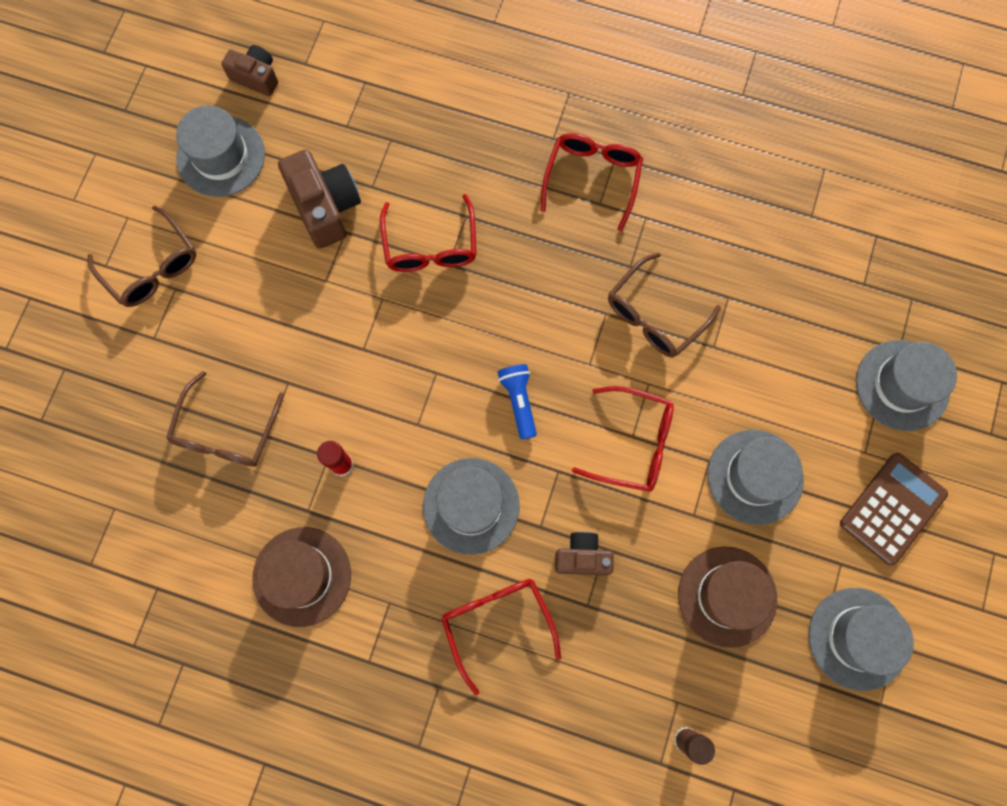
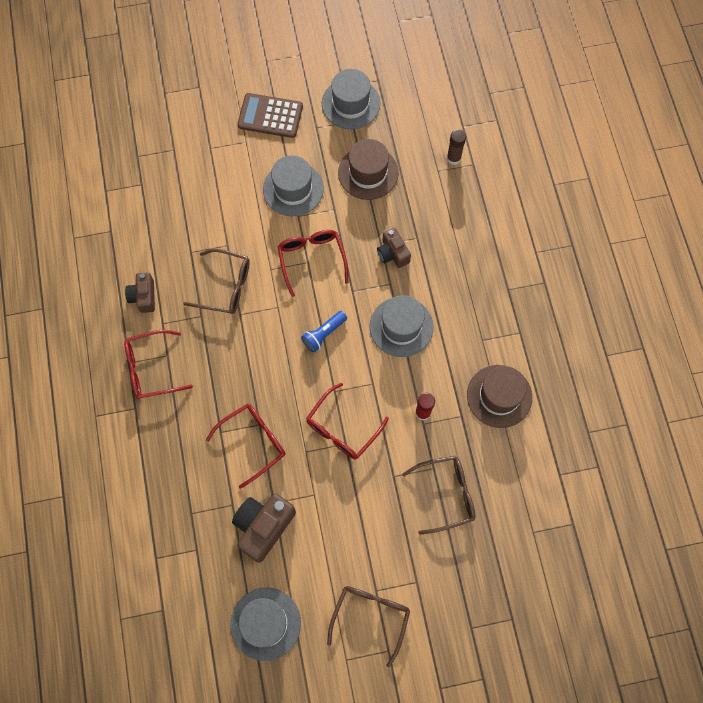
camera: 120 degrees left, 5 degrees down
brown camera [221,45,278,96] -> brown camera moved to [125,272,155,313]
red glasses [441,579,561,695] -> red glasses moved to [306,383,389,459]
grey hat [856,340,957,431] -> none

